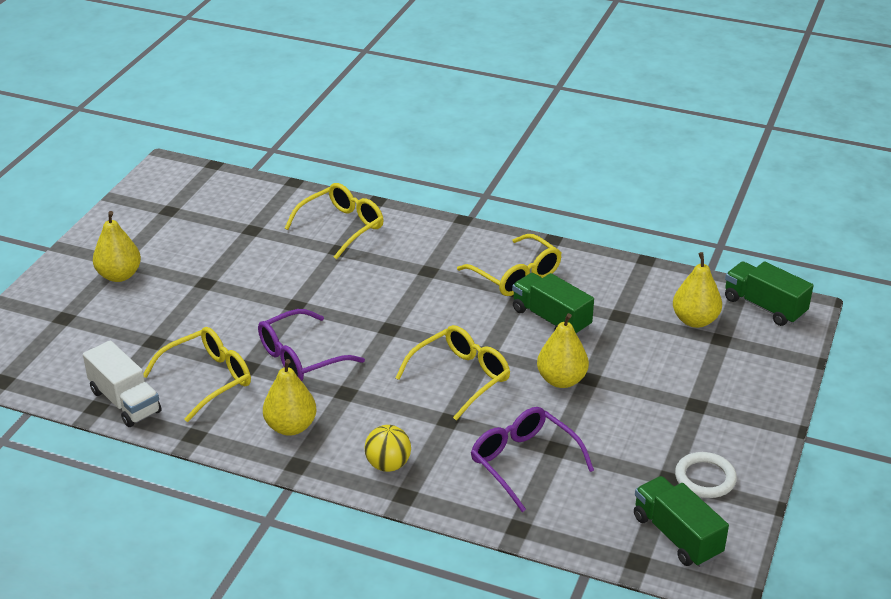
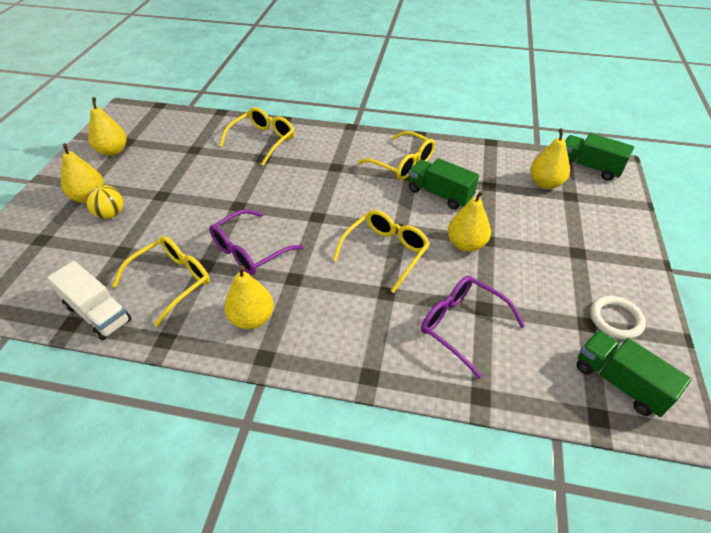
camera: 10 degrees left, 10 degrees up
yellow ball [364,425,411,472] -> yellow ball moved to [86,185,123,219]
none -> yellow pear [88,97,126,156]

